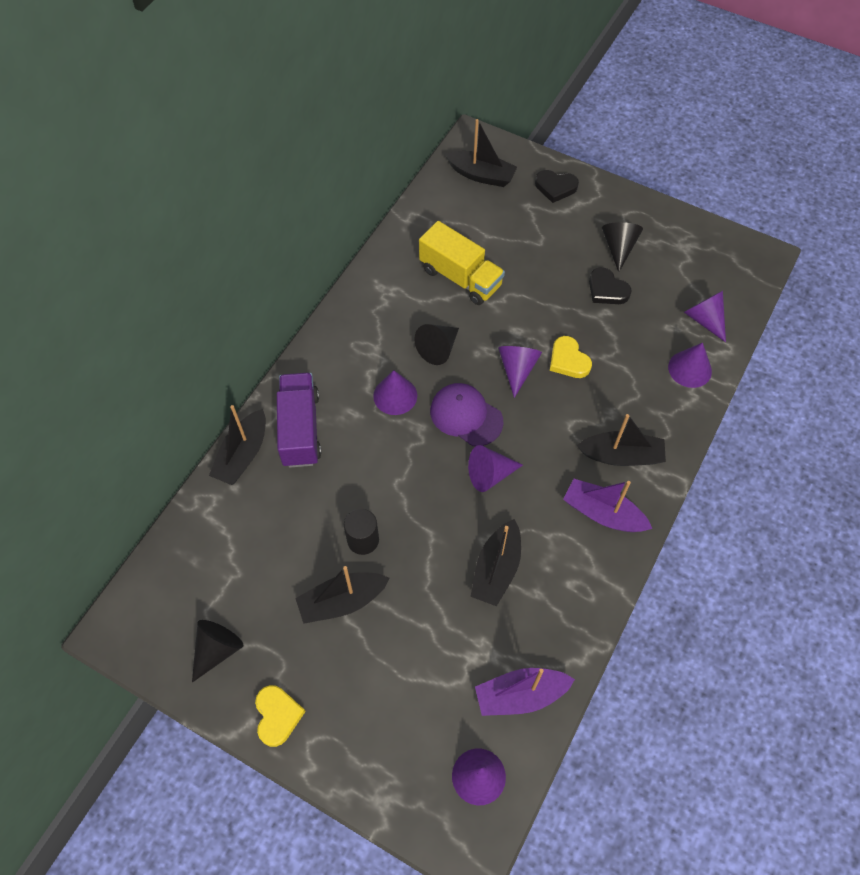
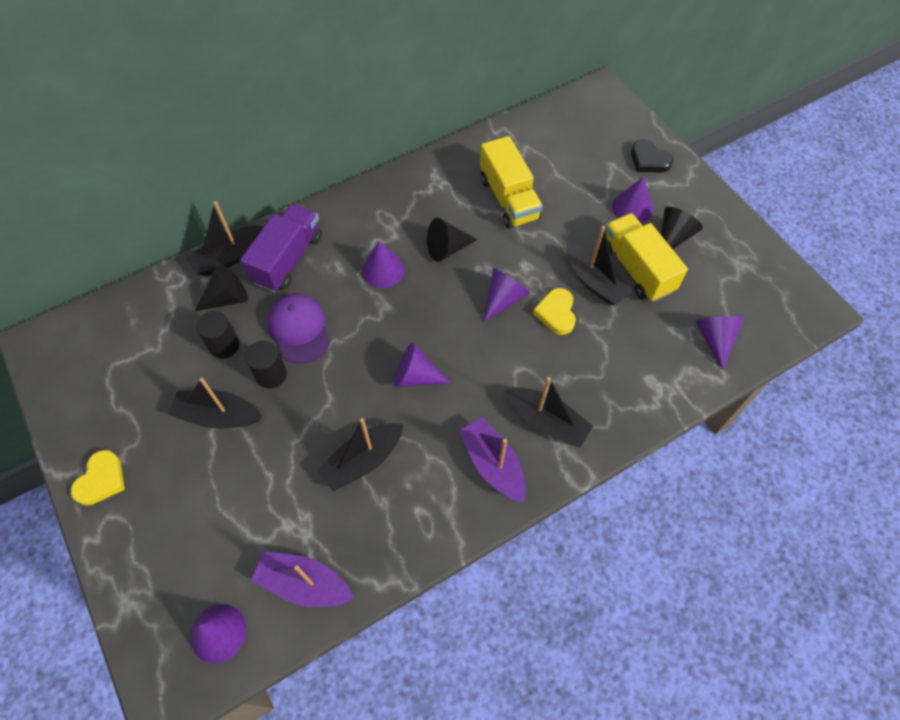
camera: 30 degrees right, 0 degrees up
black cone [192,620,243,682] -> black cone moved to [195,265,248,311]
purple cap [430,383,504,446] -> purple cap moved to [267,294,331,363]
black boat [445,119,517,187] -> black boat moved to [567,226,634,305]
black heart [589,267,631,304] -> yellow truck [605,213,688,302]
purple cone [668,343,712,388] -> purple cone moved to [612,177,653,223]
none -> black cylinder [196,311,240,359]

